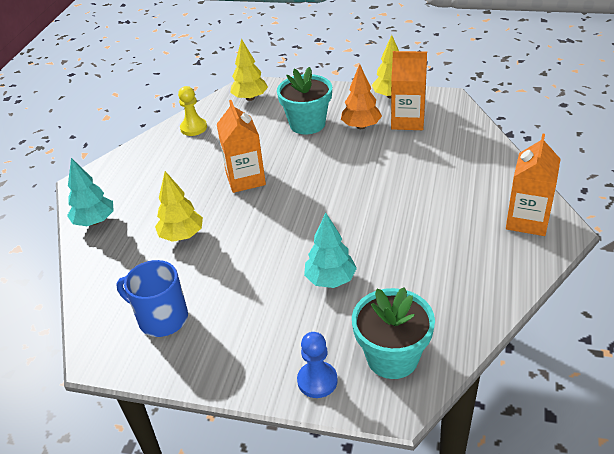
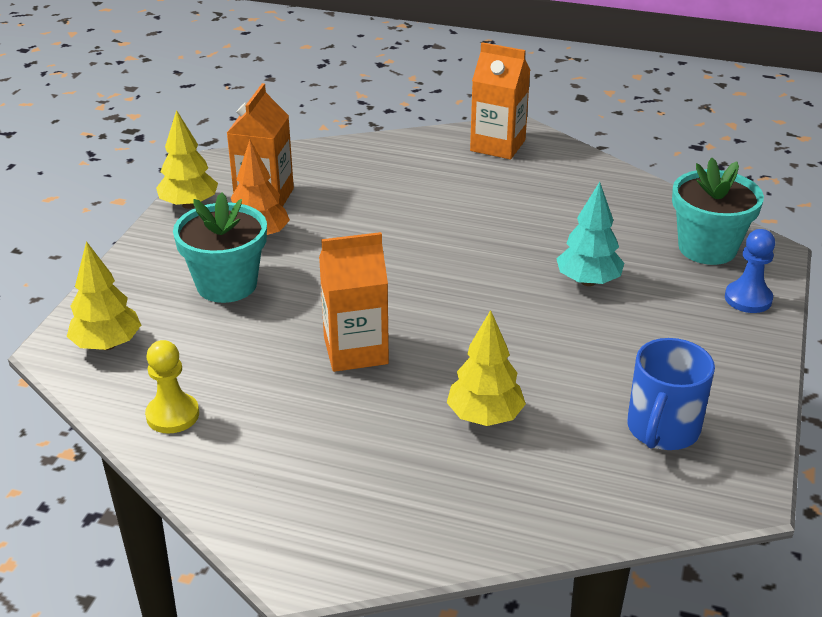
camera: 90 degrees left, 5 degrees down
turquoise tree [67,158,114,226] -> none

